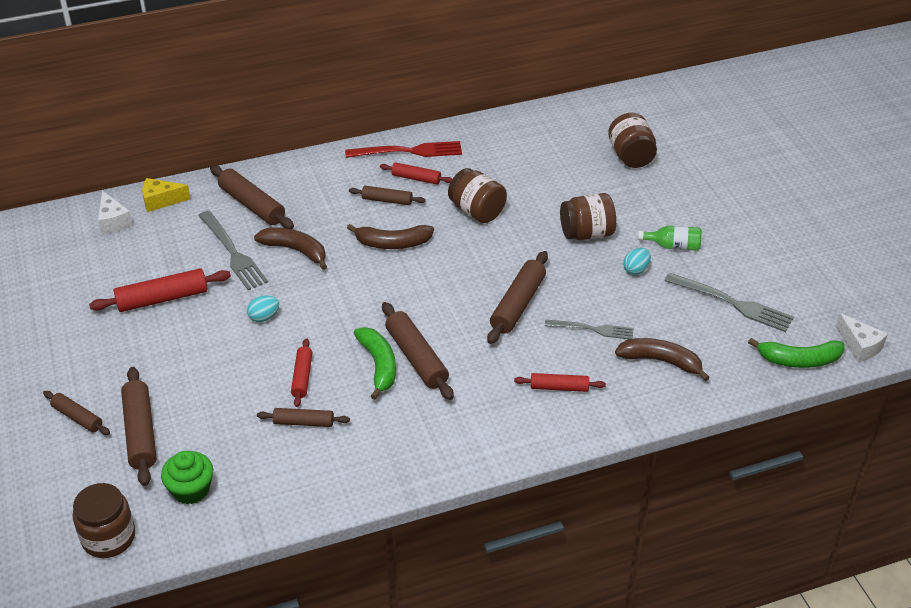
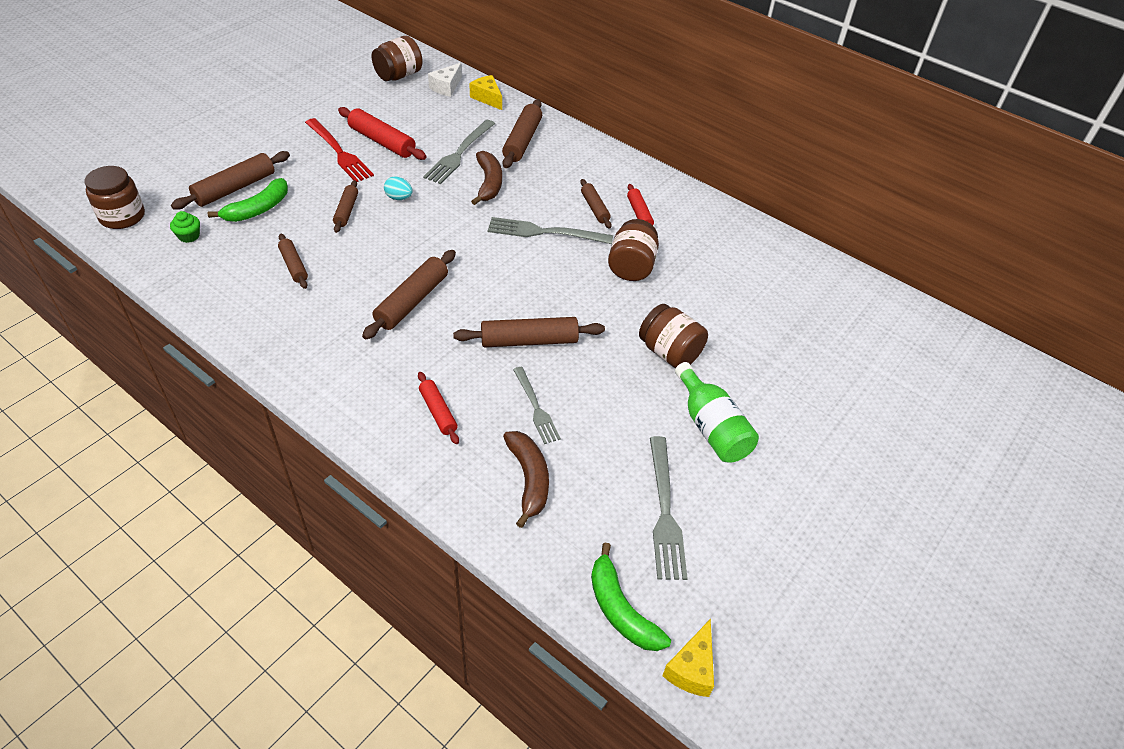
camera: 55 degrees right, 5 degrees up
brown rolling pin [43,391,110,435] -> brown rolling pin moved to [333,180,358,233]
green cupcake [161,451,213,504] -> green cupcake [170,211,200,243], size x0.64
red rolling pin [291,338,312,407] -> none
red fork [345,141,462,158] -> red fork moved to [305,118,374,182]
brown banana [347,224,434,249] -> grey fork [488,217,613,244]
green banana [354,327,396,400] -> green banana moved to [207,178,288,222]
brown jar [608,113,657,168] -> brown jar moved to [372,36,423,81]
turquoise egg [623,248,651,275] -> none
green bottle [638,226,702,251] -> green bottle [675,362,759,462], size x1.55
white cheese [836,313,888,362] -> yellow cheese [662,619,714,697]

